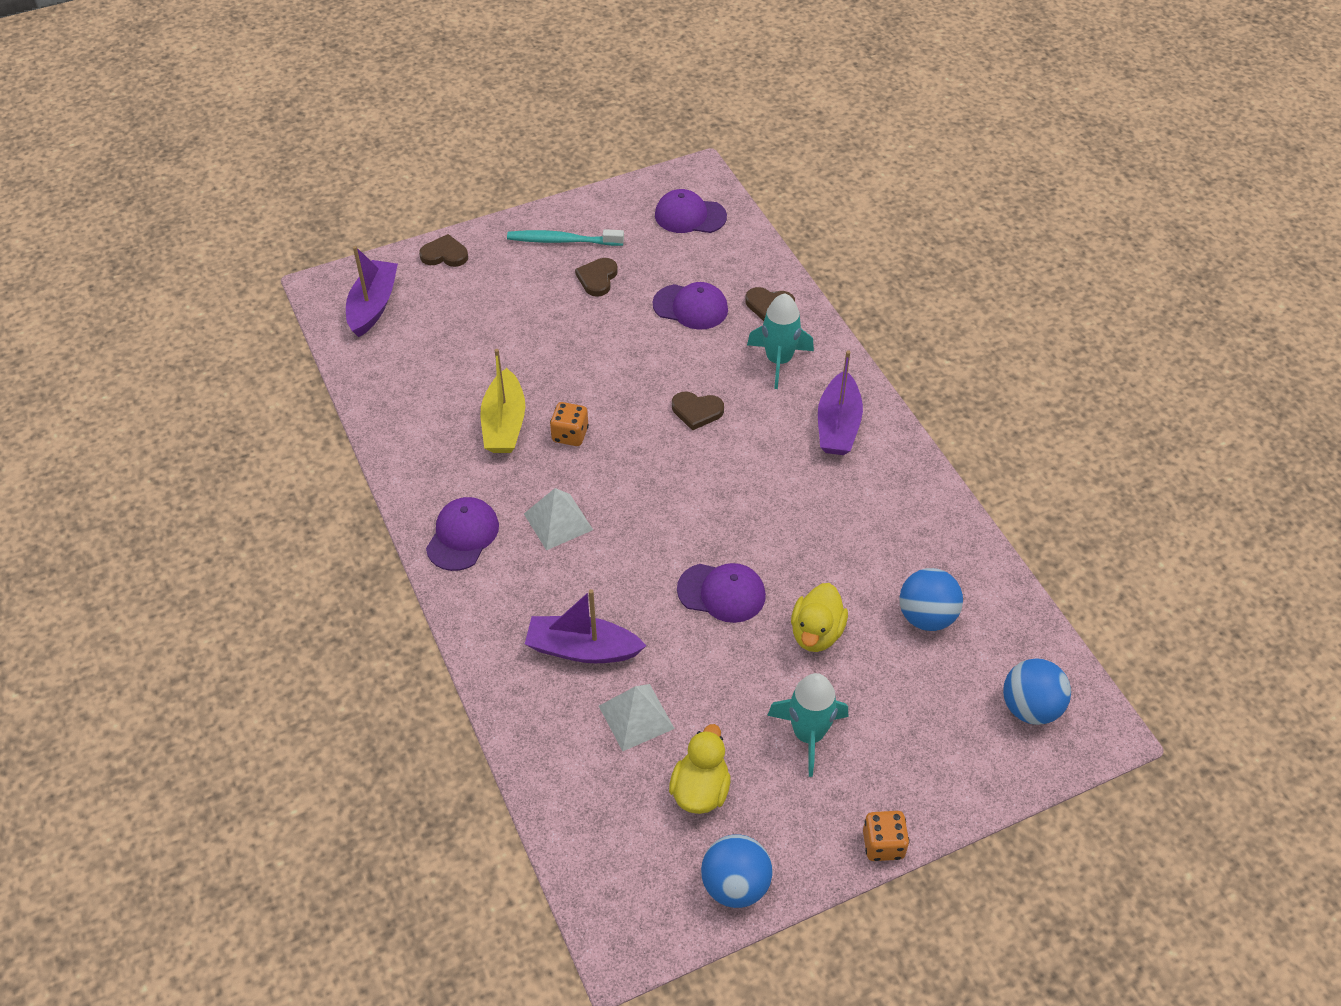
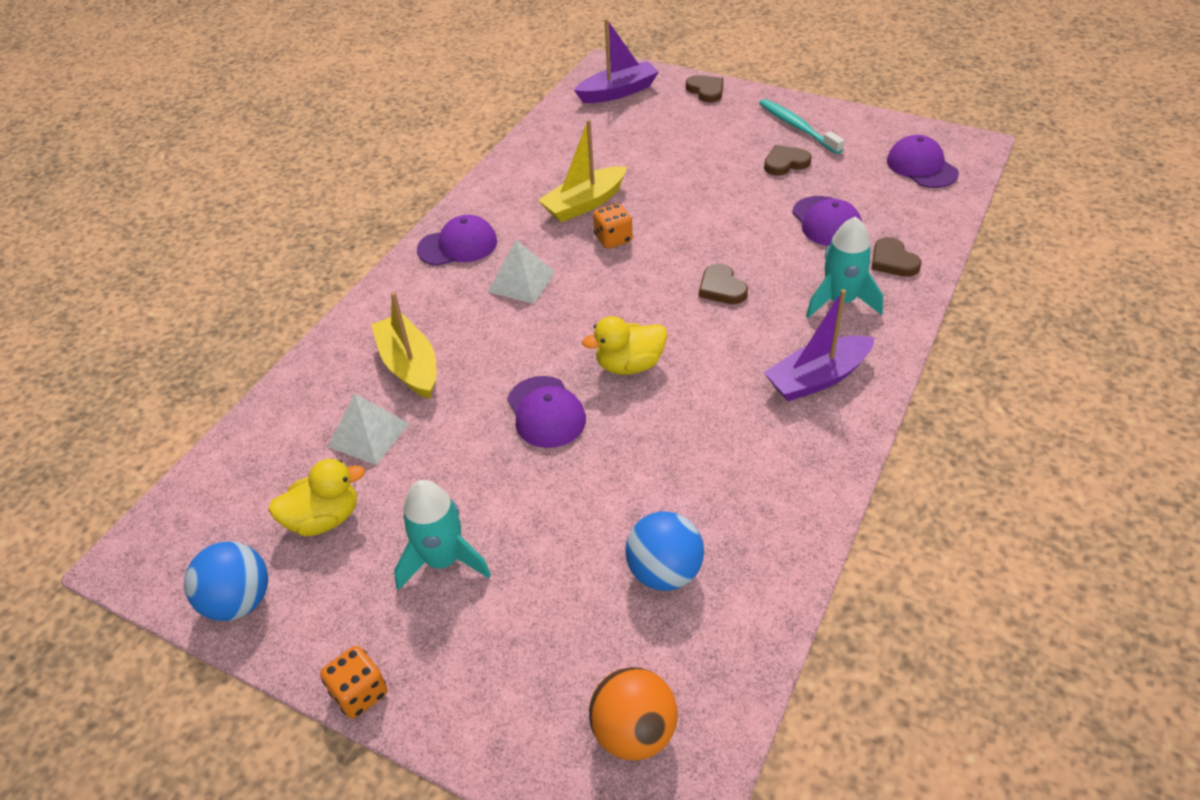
camera: 55 degrees right, 5 degrees down
purple boat [525,589,646,663] -> yellow boat [371,292,437,399]
yellow duck [791,583,848,652] -> yellow duck moved to [582,316,667,375]
blue ball [1003,658,1071,725] -> orange ball [589,667,678,760]

